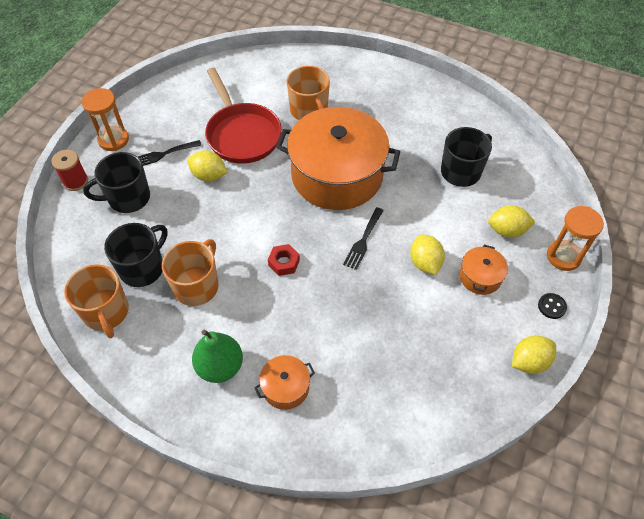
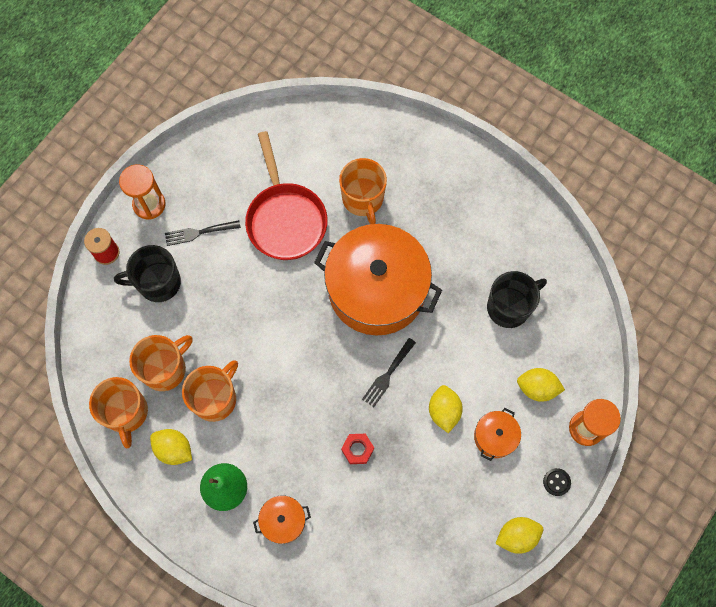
camera: 10 degrees right, 15 degrees up
black mug [104,223,168,287] -> orange mug [129,335,193,391]
yellow lemon [187,150,228,182] -> yellow lemon moved to [150,429,192,465]
red nut [268,244,300,276] -> red nut moved to [341,434,374,464]

